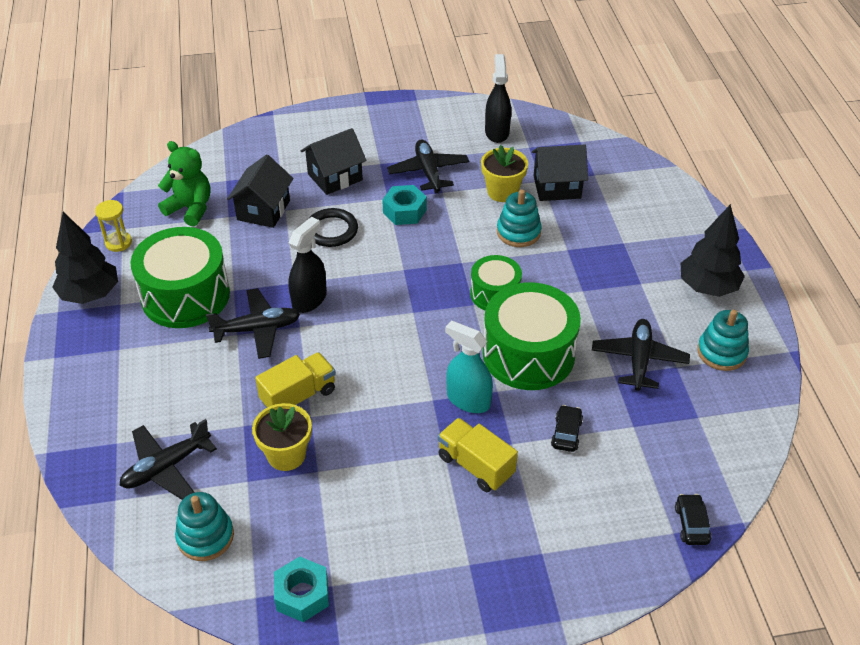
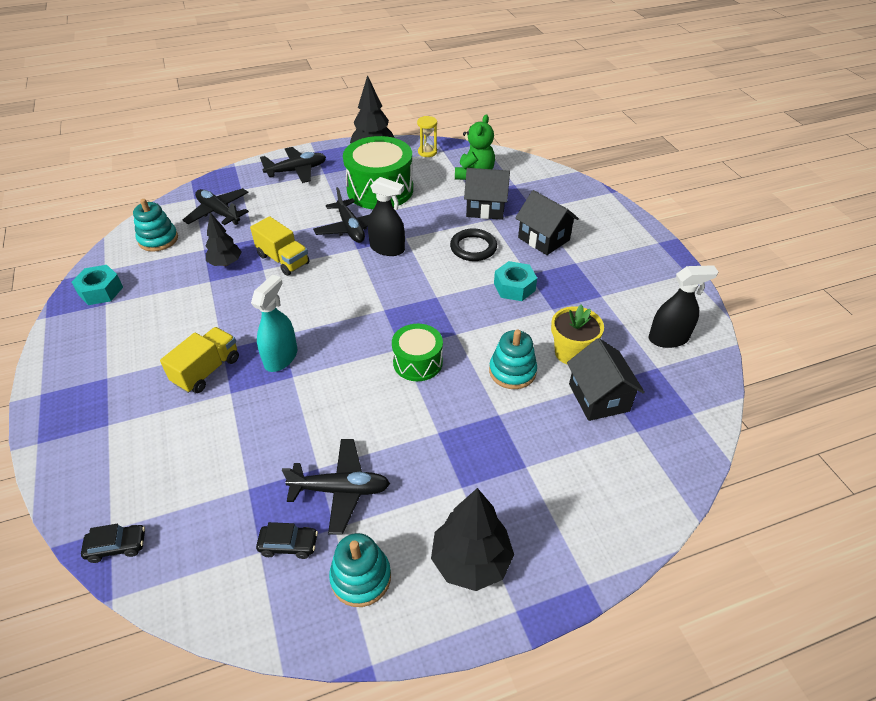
camera: 80 degrees right, 0 degrees up
yellow flower pot [252,403,312,471] -> black tree [206,212,242,266]
black plane [387,140,469,194] -> black plane moved to [260,147,326,183]
green drum [483,282,581,390] -> none
black car [551,405,583,452] -> black car moved to [256,522,318,559]

